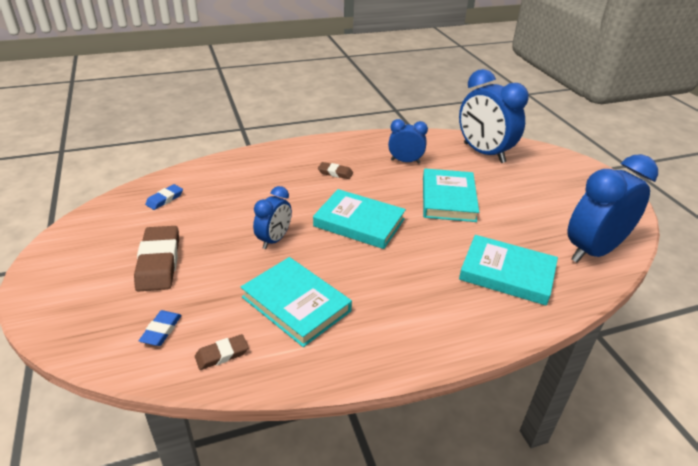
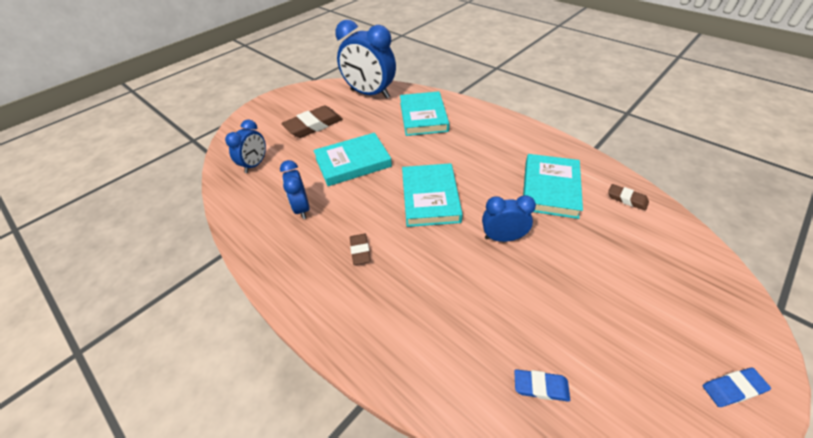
camera: 115 degrees left, 10 degrees up
brown eraser [134,226,179,292] -> brown eraser moved to [281,106,343,138]
blue eraser [139,310,182,346] -> blue eraser moved to [702,368,771,407]
blue clock [459,69,529,163] -> blue clock [225,120,266,173], size x0.54

